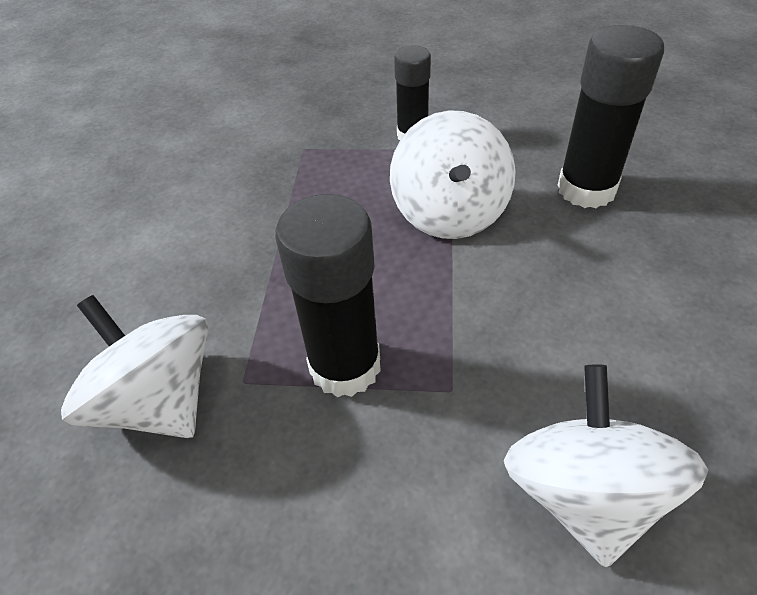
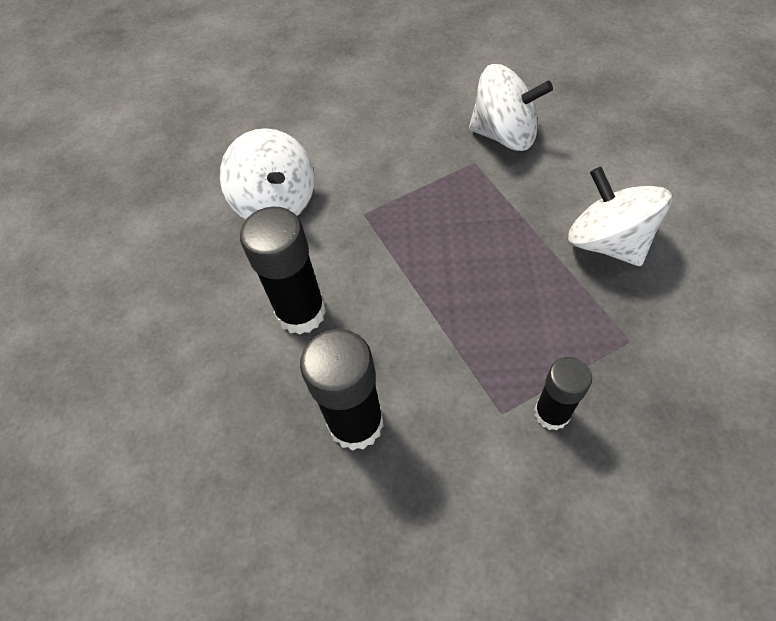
camera: 150 degrees right, 10 degrees up
black glue stick [275,194,381,397] -> black glue stick moved to [240,207,326,335]
white spinning top [390,110,516,239] -> white spinning top moved to [568,167,672,266]

